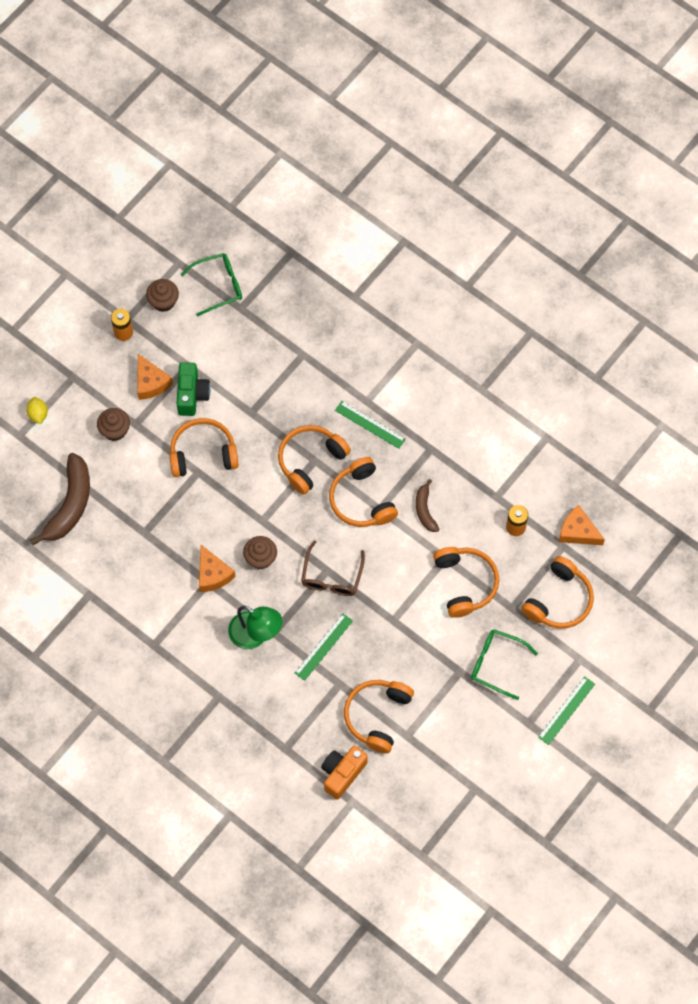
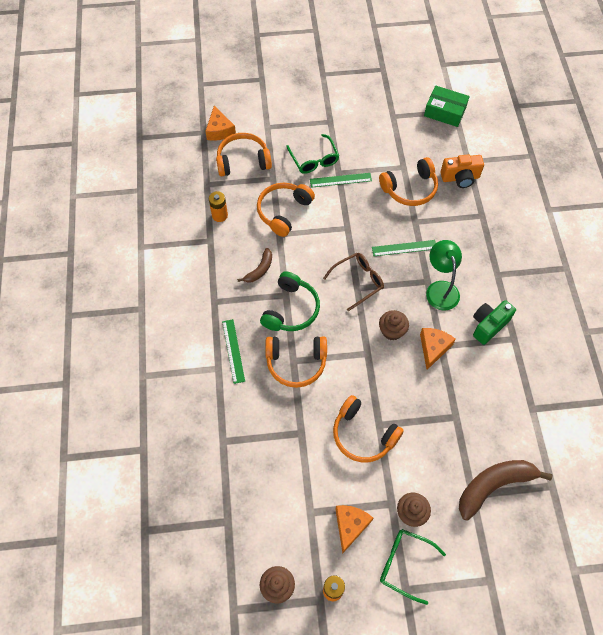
camera: 135 degrees left, 5 degrees down
yellow lemon [26,397,48,424] -> none
green camera [176,362,210,416] -> green camera moved to [473,300,516,345]
green glasses [181,253,242,317] -> green glasses moved to [380,529,446,605]
orange headphones [329,457,398,527] -> green headphones [260,271,320,331]
green ruler [538,676,595,745] -> green ruler moved to [310,173,372,188]
orange cheese [559,505,605,545] -> orange cheese moved to [205,106,236,141]
none -> green box [424,85,469,127]

